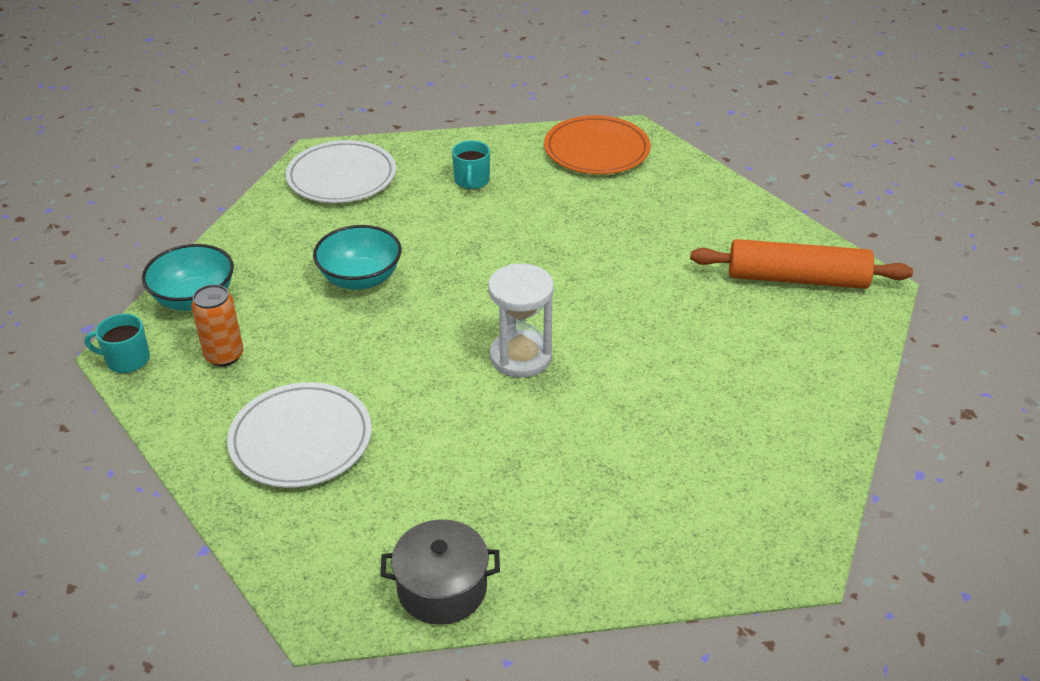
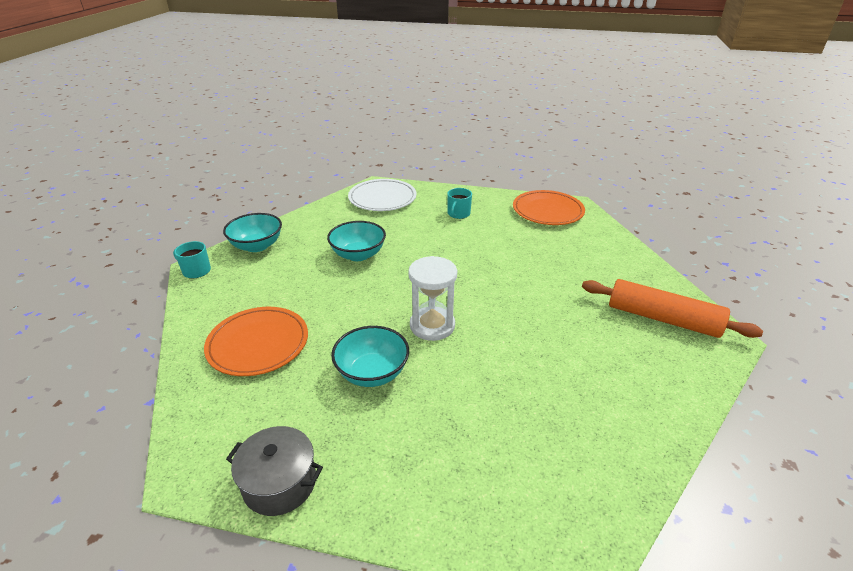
camera: 20 degrees right, 5 degrees down
orange can [191,284,244,366] -> none
white plate [227,382,372,488] -> orange plate [204,307,308,376]
none -> turquoise bowl [331,326,409,387]

